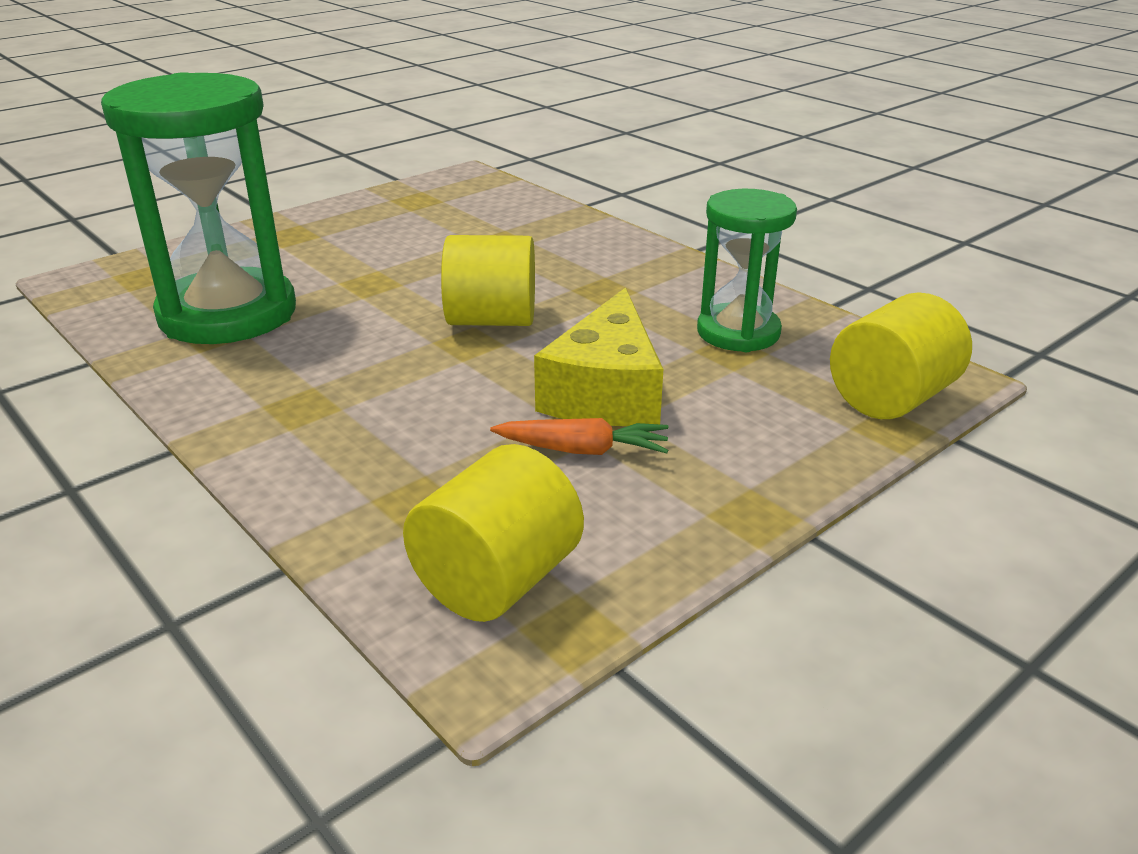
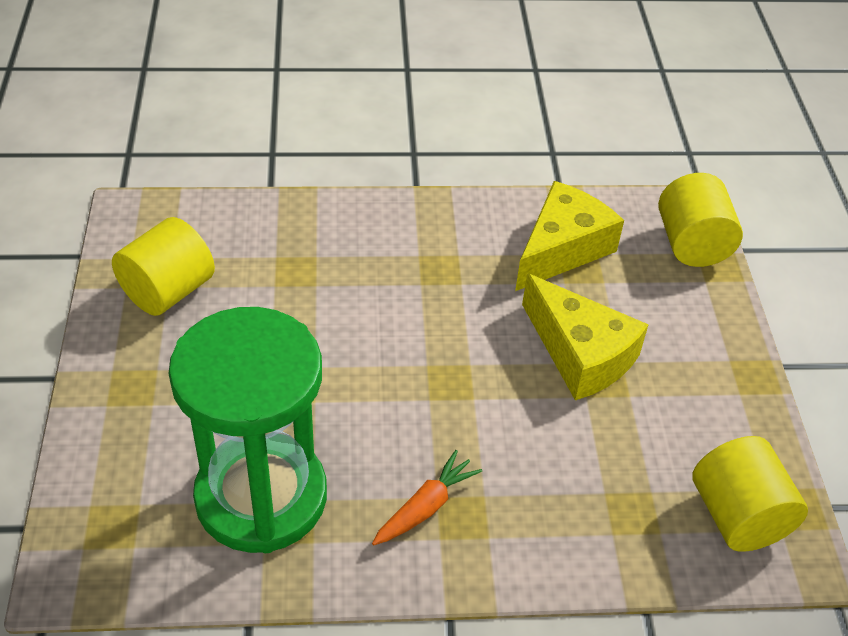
camera: 55 degrees left, 15 degrees up
yellow cylinder [441,235,535,326] -> yellow cylinder moved to [112,217,215,316]
orange carrot [490,418,668,455] -> orange carrot moved to [372,450,482,545]
green hourglass [697,189,797,352] -> yellow cheese [515,181,624,291]

